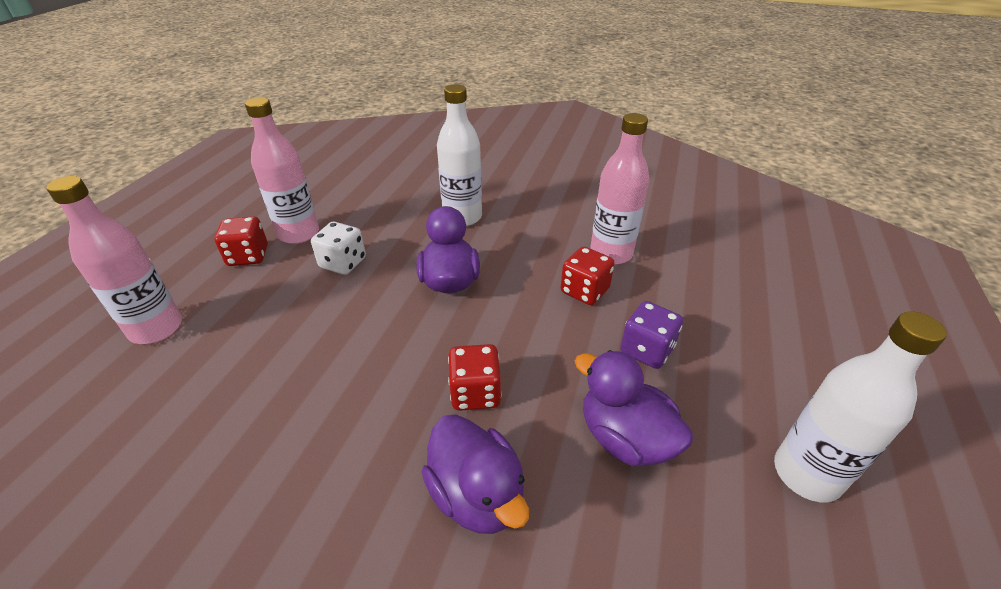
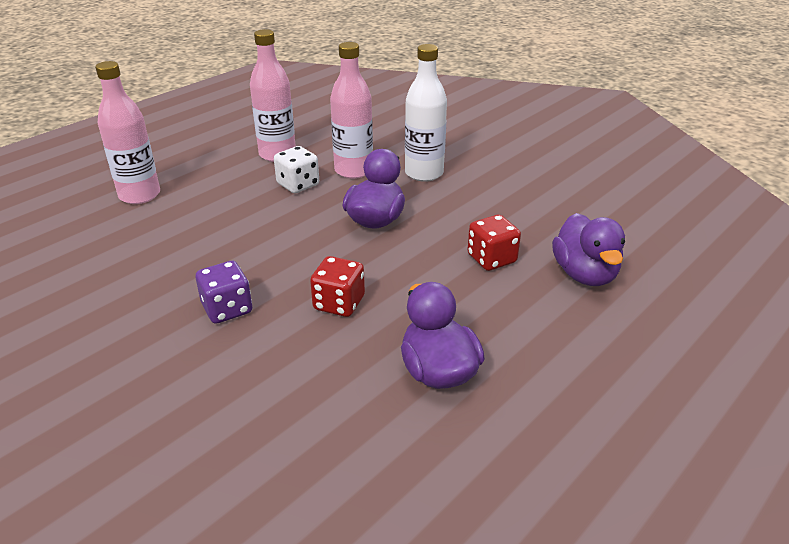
camera: 25 degrees right, 5 degrees down
red dice [214,216,268,266] -> none
purple duck [422,414,529,534] -> purple duck moved to [552,213,625,286]
pink bottle [590,113,650,265] -> pink bottle moved to [330,42,373,179]
purple dice [620,301,683,369] -> purple dice moved to [196,261,252,324]
white bottle [774,311,947,502] -> none

